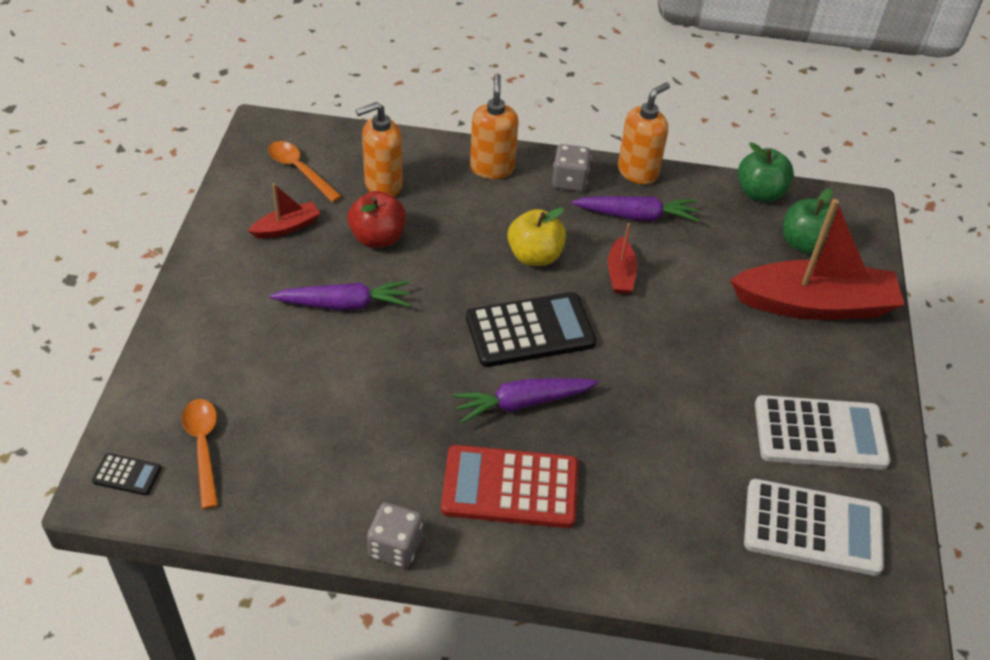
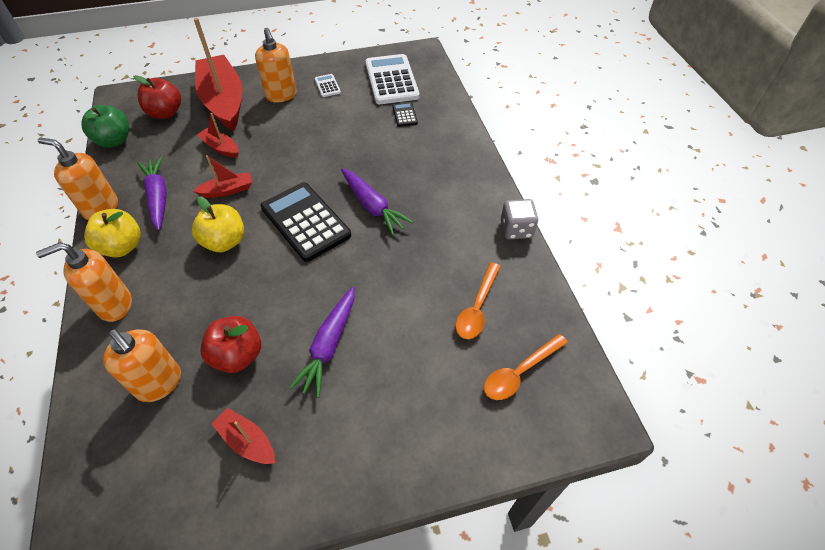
camera: 110 degrees left, 5 degrees up
black calculator [92,453,161,495] -> black calculator moved to [392,102,418,127]
orange spoon [268,141,342,202] -> orange spoon moved to [456,262,501,339]
purple carrot [270,281,410,310] -> purple carrot turned 135 degrees counterclockwise [289,287,355,398]
red calculator [441,445,578,528] -> none
grey dice [552,144,591,192] -> yellow apple [84,209,141,257]
white calculator [755,395,890,470] -> white calculator [315,74,341,97], size x0.44
green apple [783,188,836,254] -> red apple [133,75,181,119]
none -> red boat [197,113,239,158]
none -> orange soap dispenser [255,28,297,103]

